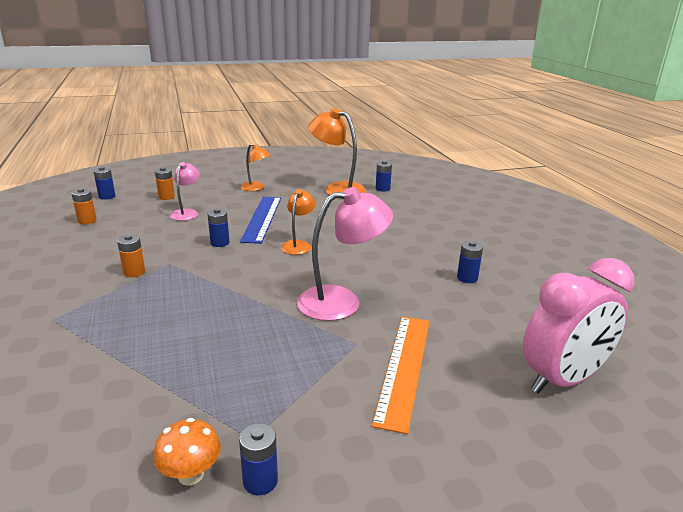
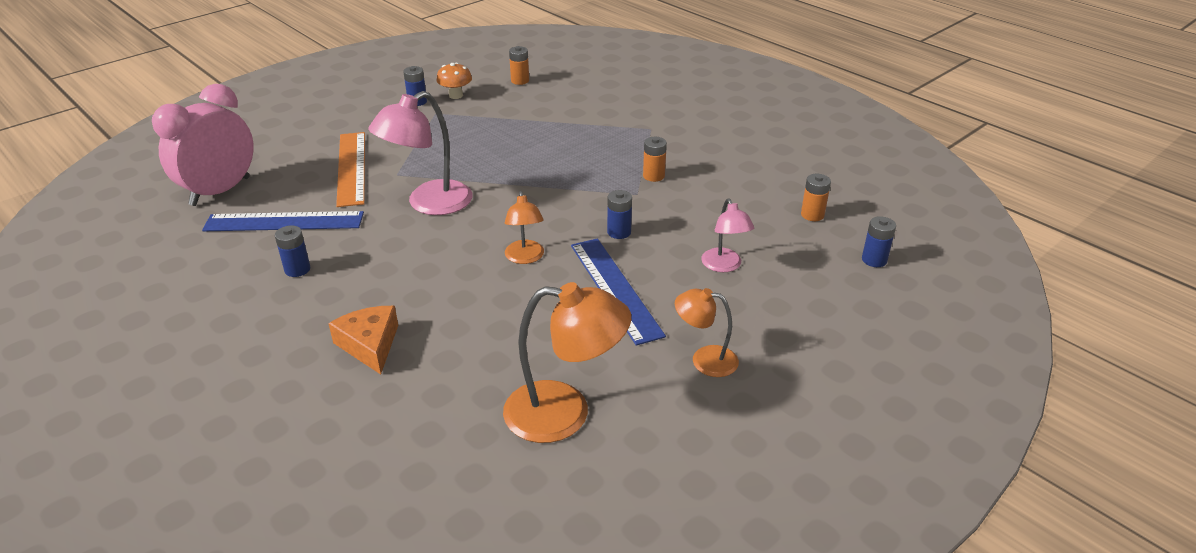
camera: 155 degrees right, 10 degrees up
orange battery [155,167,175,200] -> orange battery moved to [509,46,529,85]
blue battery [376,161,392,192] -> none
none -> blue ruler [202,211,364,231]
none -> orange cheese [328,306,398,374]

